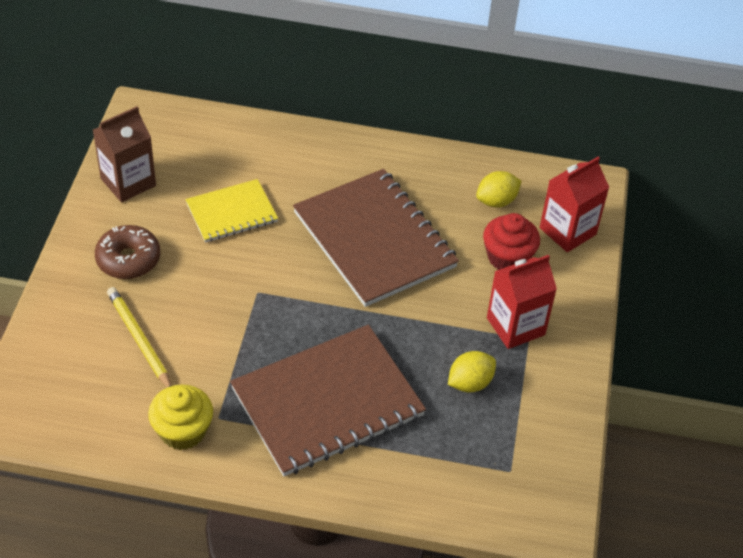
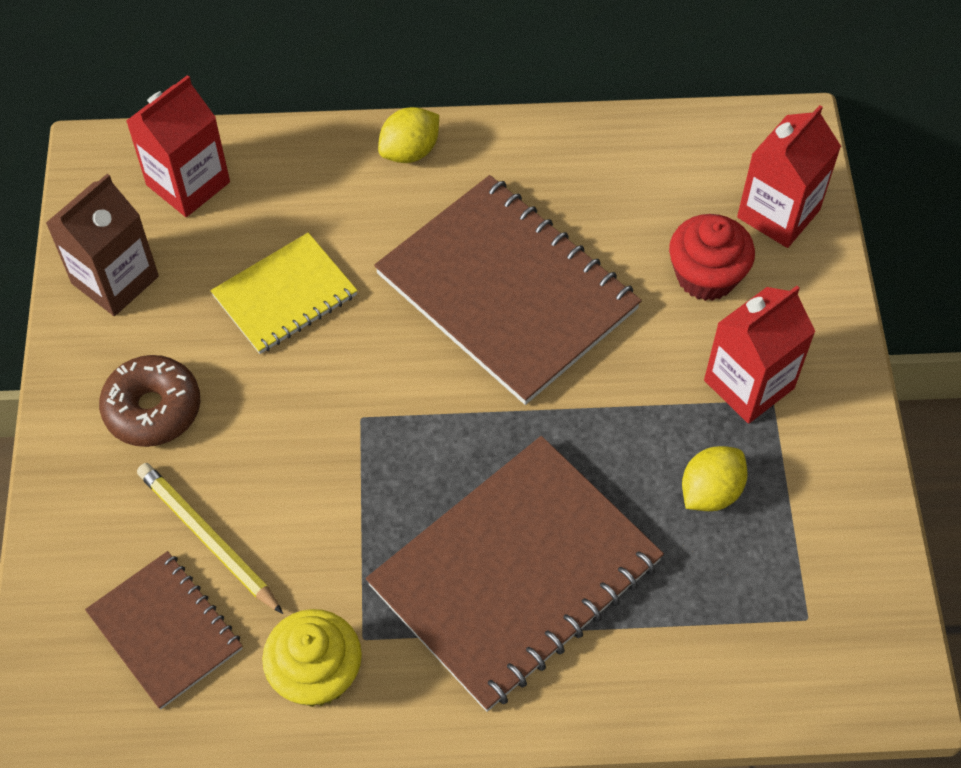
camera: 10 degrees left, 10 degrees up
yellow lemon [476,171,521,207] -> yellow lemon moved to [378,107,439,163]
none -> brown notebook [85,551,243,710]
none -> red carton [126,75,230,217]

